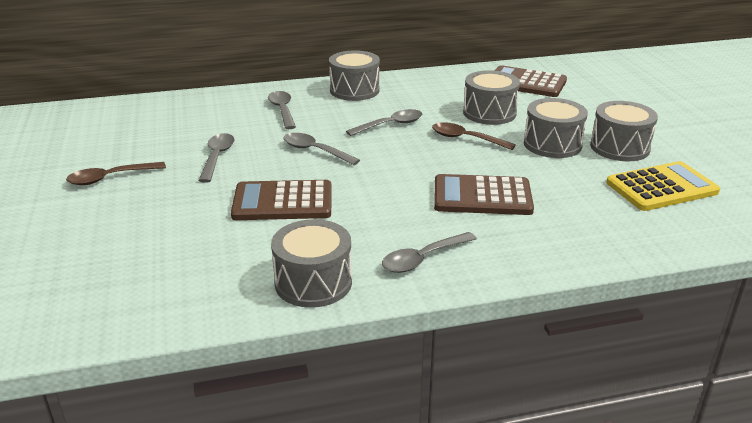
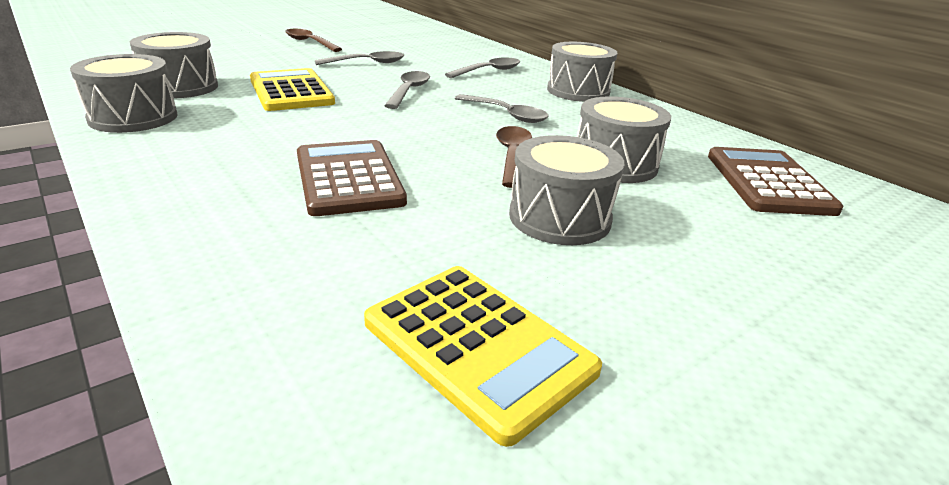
camera: 65 degrees right, 0 degrees up
brown calculator [231,180,332,220] -> yellow calculator [250,68,335,111]
grey spoon [382,232,477,273] -> none
grey drum [590,101,658,161] -> grey drum moved to [130,32,218,98]

